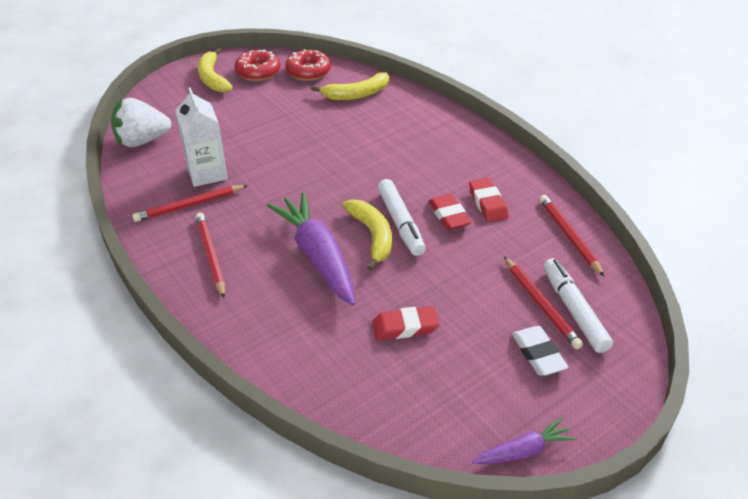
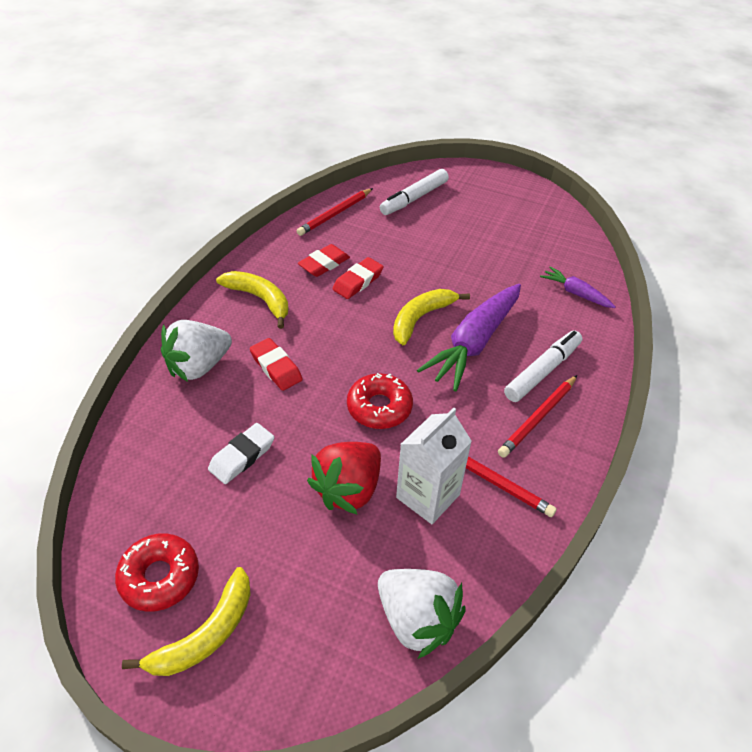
camera: 120 degrees left, 5 degrees up
red donut [285,49,331,81] -> red donut moved to [347,373,413,429]
yellow banana [311,72,389,100] -> yellow banana moved to [216,271,288,329]
red eraser [372,306,440,340] -> red eraser moved to [250,338,303,391]
white marker [378,179,426,256] -> white marker moved to [504,330,582,402]
purple carrot [472,417,577,464] -> purple carrot moved to [540,266,615,308]
red pencil [504,256,583,349] -> none
white eraser [512,326,568,376] -> white eraser moved to [208,423,274,484]
none -> white strawberry [161,320,232,382]
none -> red strawberry [307,442,381,515]

